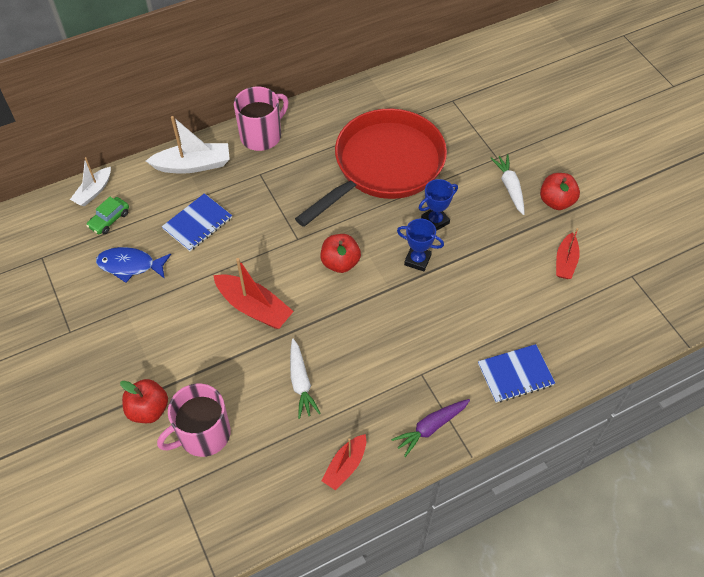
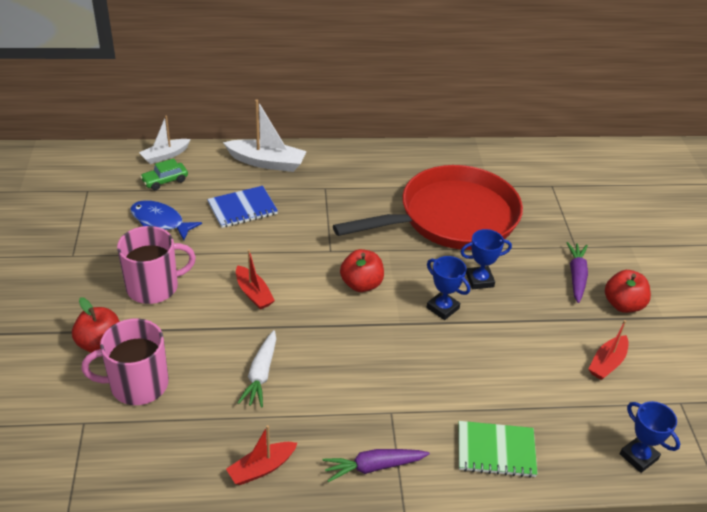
camera: 20 degrees right, 15 degrees down
red boat [213,258,294,329] -> red boat [236,250,275,310], size x0.64
pink mug [234,86,289,151] -> pink mug moved to [117,226,196,304]
blue notebook [478,344,555,403] -> green notebook [458,421,538,478]
white carrot [490,154,524,215] -> purple carrot [566,242,588,303]
none -> blue trophy [620,401,680,473]

